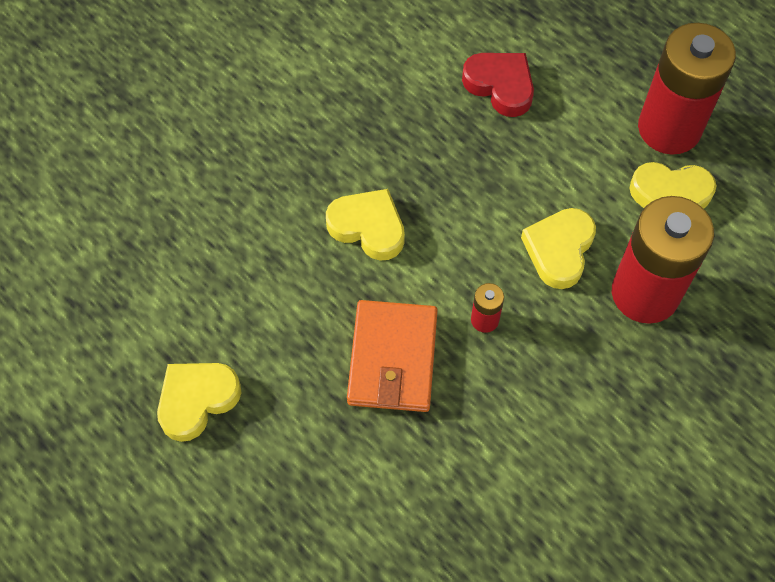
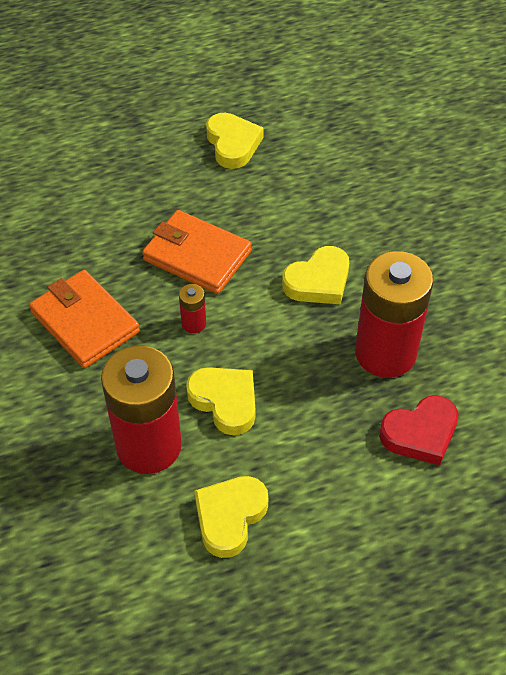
camera: 115 degrees right, 10 degrees down
red battery [638,23,736,155] -> red battery moved to [355,251,433,378]
none -> orange wallet [29,270,140,368]

